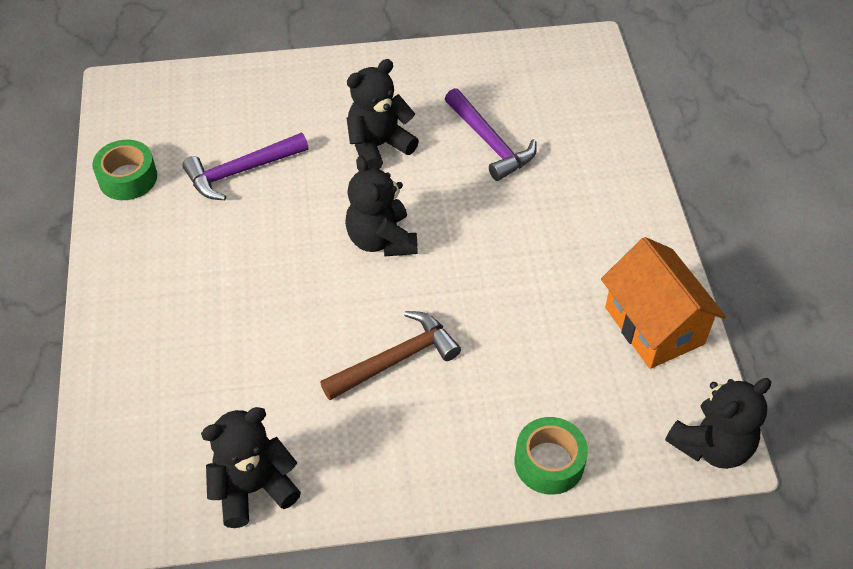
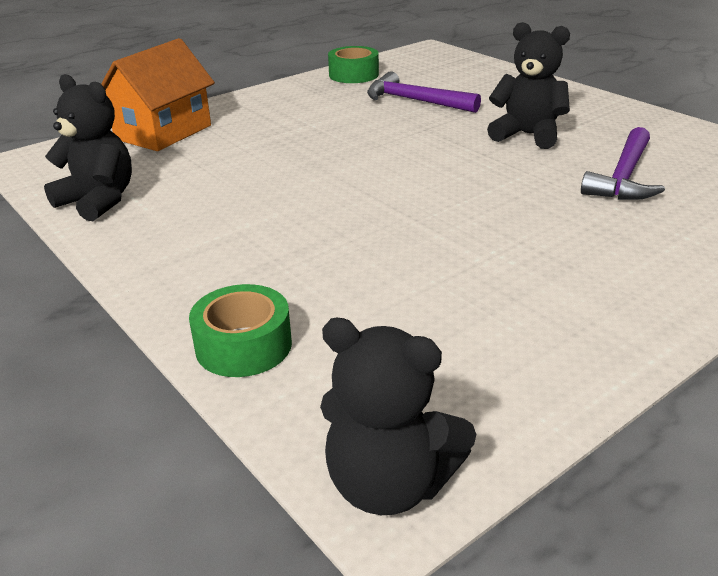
camera: 60 degrees right, 20 degrees down
brown hammer [320,311,461,400] -> none
black teddy bear [345,156,418,257] -> none
orange house [601,237,726,369] -> orange house moved to [101,38,215,151]

